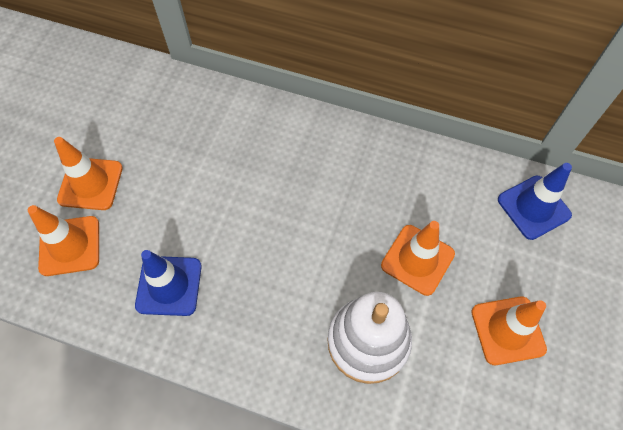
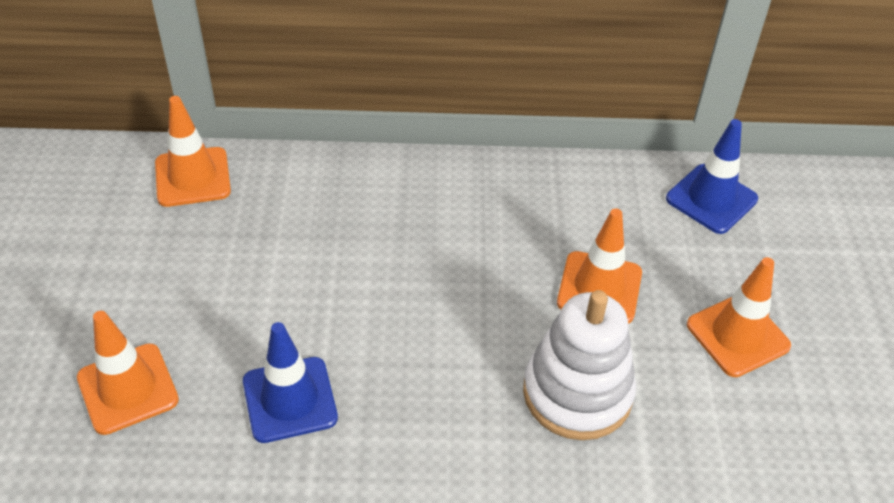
camera: 20 degrees left, 15 degrees down
orange traffic cone [54,137,123,210] -> orange traffic cone moved to [155,96,231,207]

